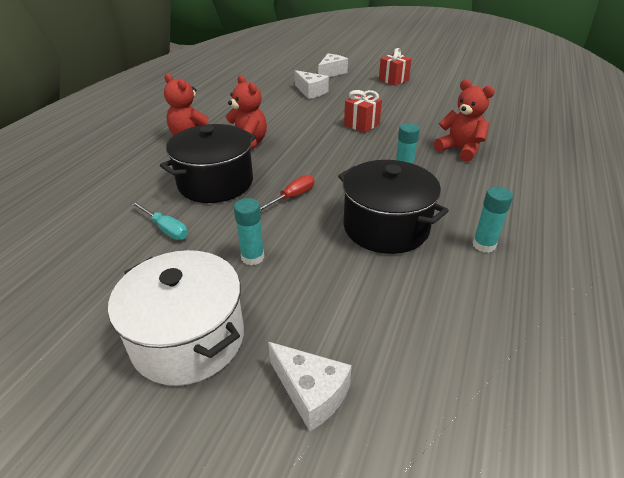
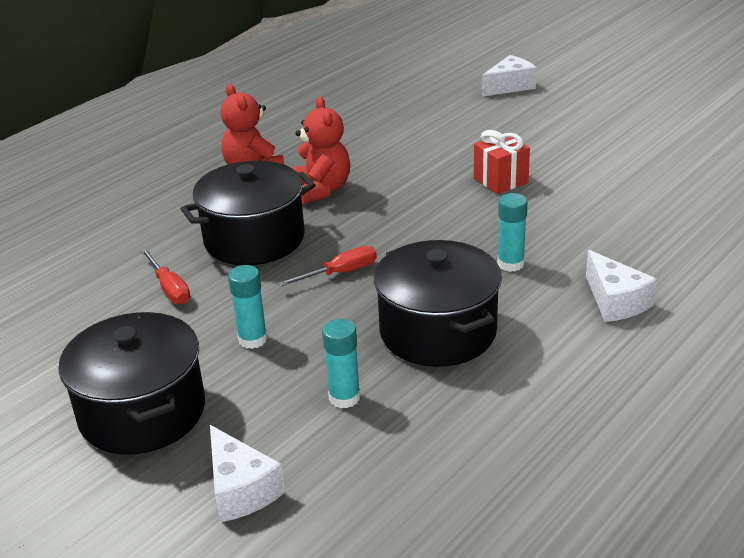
camera: 20 degrees right, 5 degrees down
white pot [108,250,244,386] -> black pot [58,312,205,455]
turquoise screwdriver [131,201,188,240] -> red screwdriver [141,249,190,304]
white cheese [295,70,329,99] -> white cheese moved to [586,250,657,322]
red gift [379,48,412,86] -> none
red teddy bear [434,79,495,162] -> none
turquoise glue stick [473,187,513,253] -> turquoise glue stick moved to [322,319,360,408]

